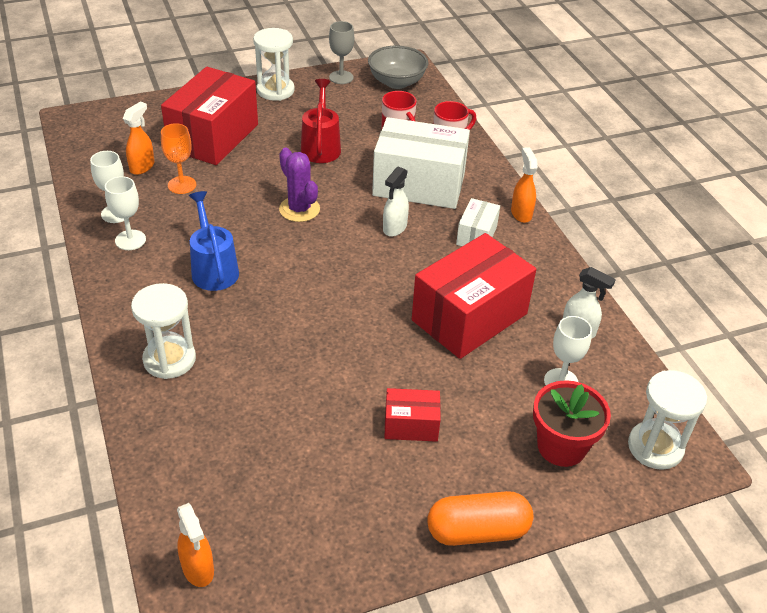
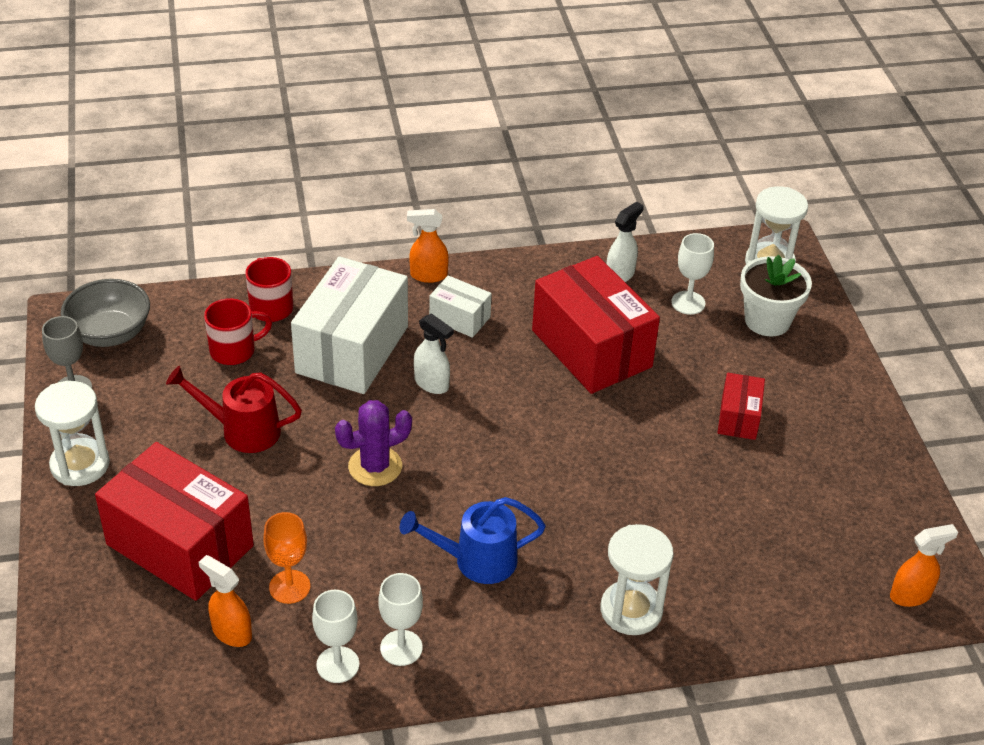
camera: 80 degrees left, 0 degrees up
orange capsule [427,491,533,546] -> none
red flower pot [533,380,611,467] -> white flower pot [740,255,812,336]

